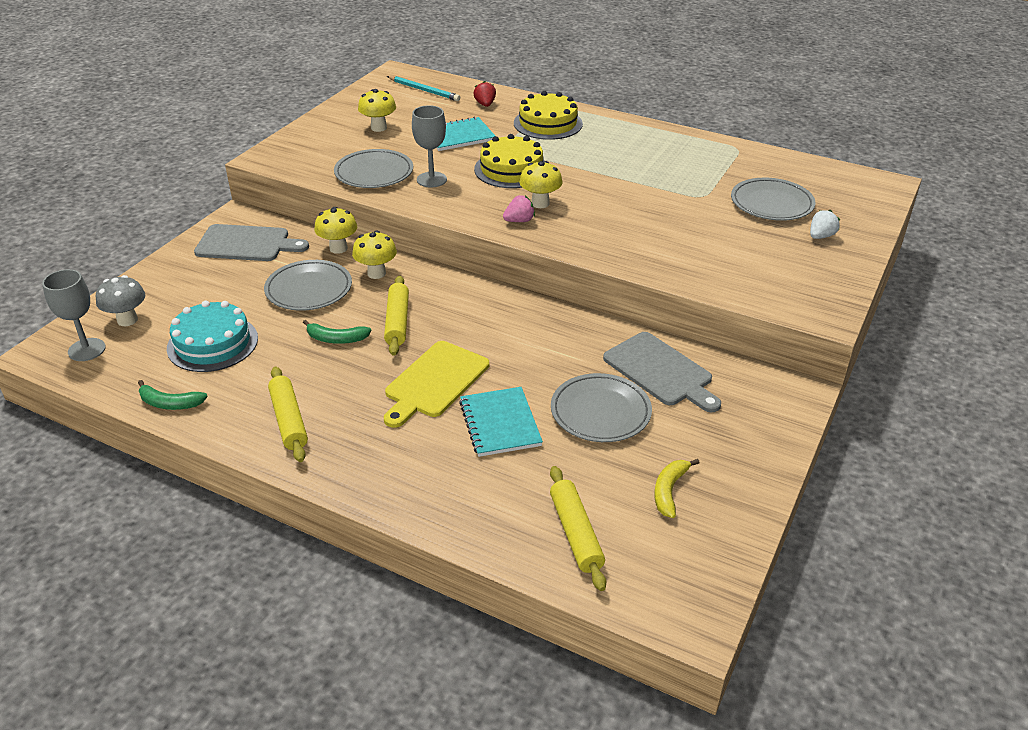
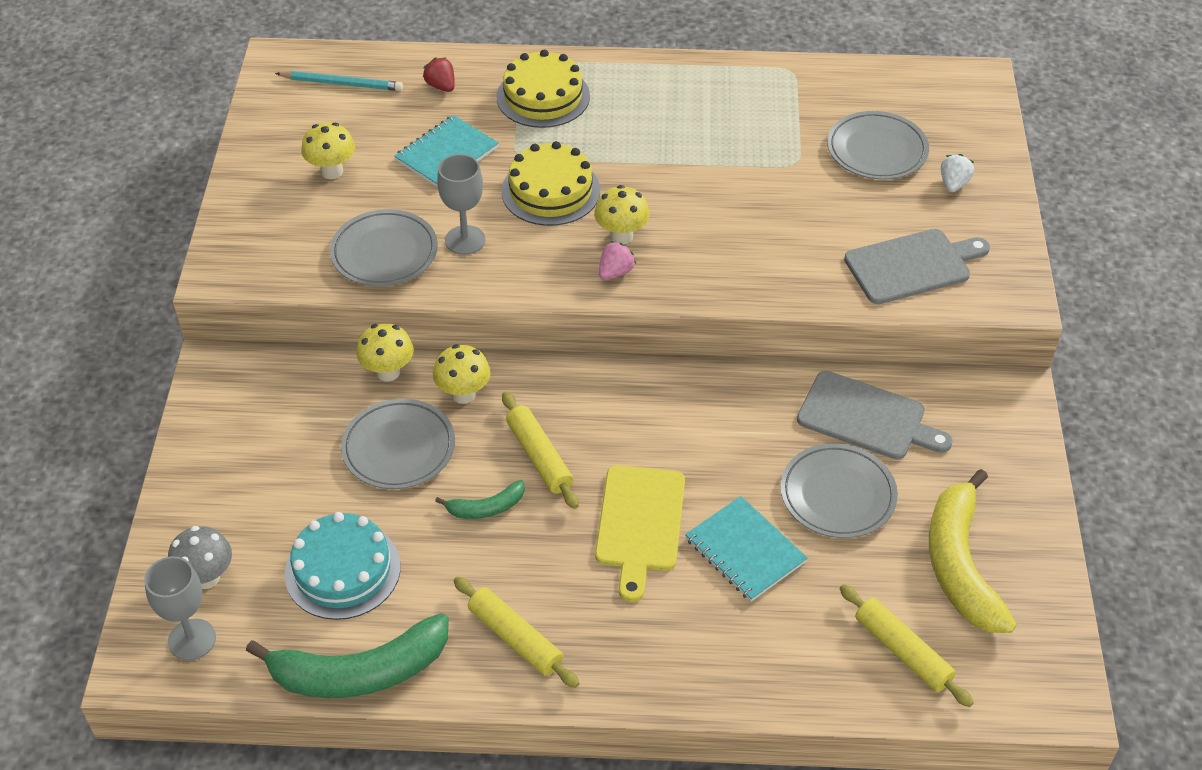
camera: 25 degrees left, 10 degrees up
green banana [138,380,208,410] -> green banana [246,613,449,698], size x2.06
grey cutting board [194,224,309,261] -> grey cutting board moved to [844,229,990,304]
yellow banana [654,459,699,518] -> yellow banana [929,469,1017,633], size x2.06

